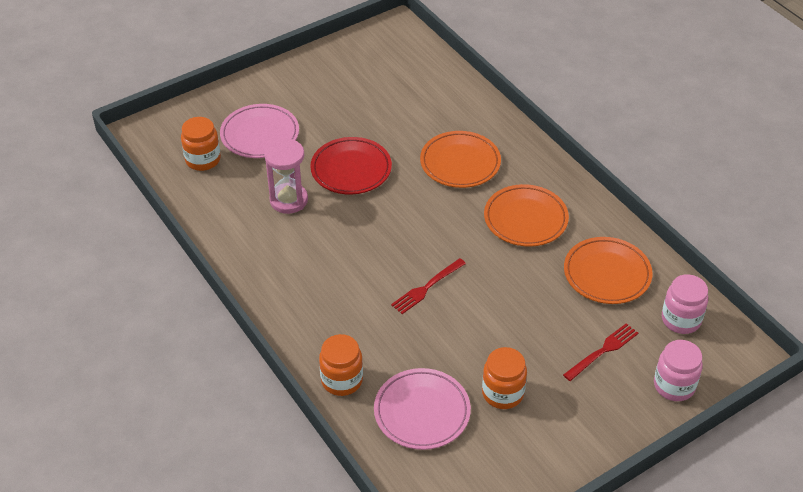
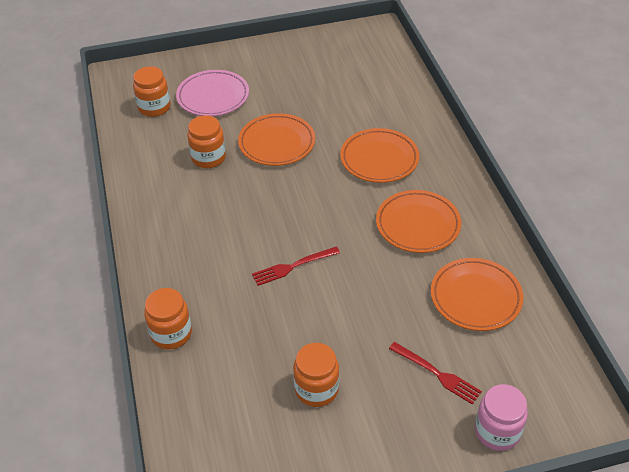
camera: 20 degrees right, 0 degrees up
pink hourglass [264,138,308,214] -> orange jar [187,115,226,168]
red plate [310,137,392,194] -> orange plate [238,113,315,166]
pink plate [374,368,471,450] -> none
red fork [563,323,638,381] -> red fork turned 60 degrees clockwise [389,342,482,405]
pink jar [662,274,708,334] -> none

